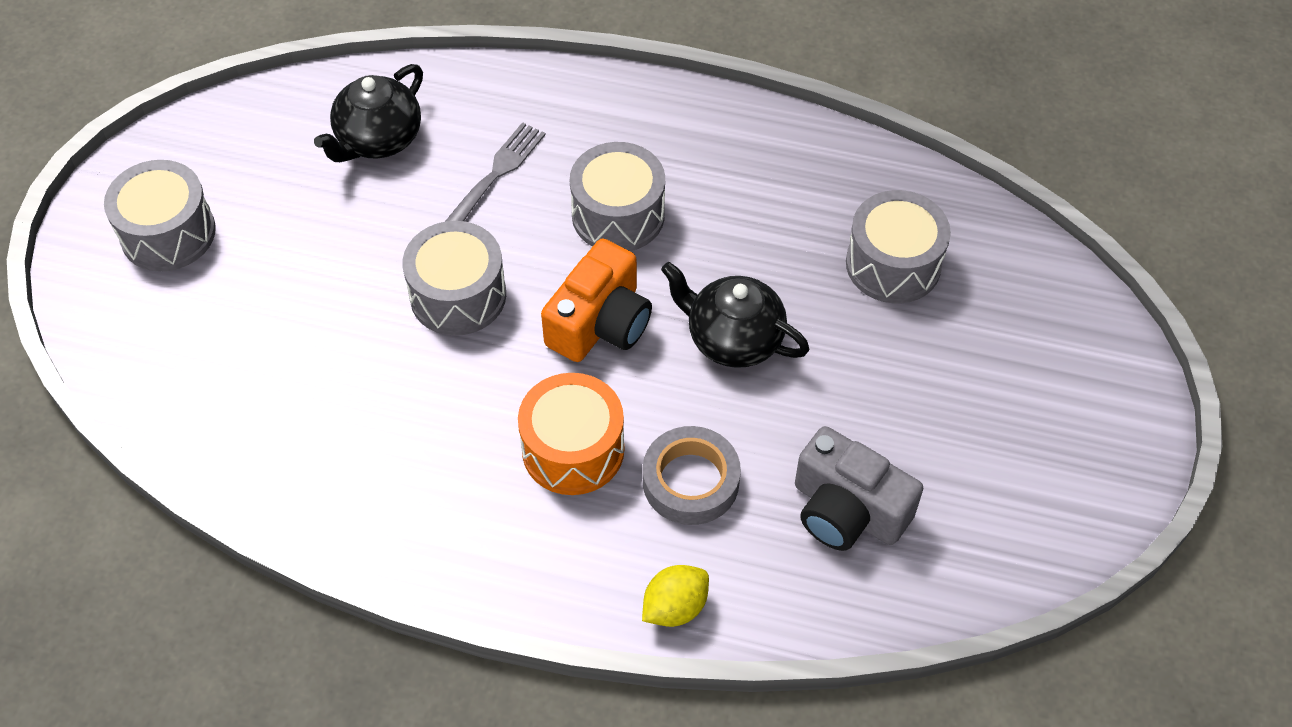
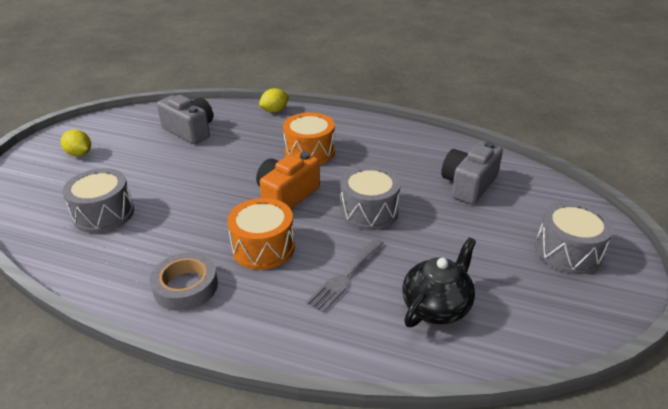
camera: 175 degrees left, 20 degrees down
grey drum [570,142,665,251] -> orange drum [227,198,295,270]
grey tape [643,426,741,525] -> grey tape moved to [150,252,218,311]
black teapot [661,262,810,368] -> none
none -> yellow lemon [61,129,91,156]
none -> grey camera [441,141,503,204]

